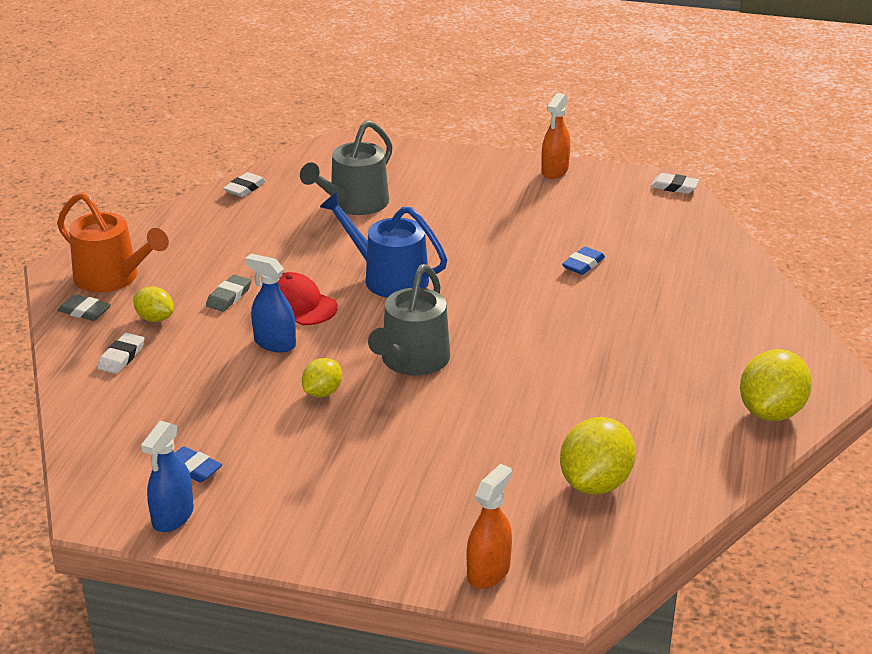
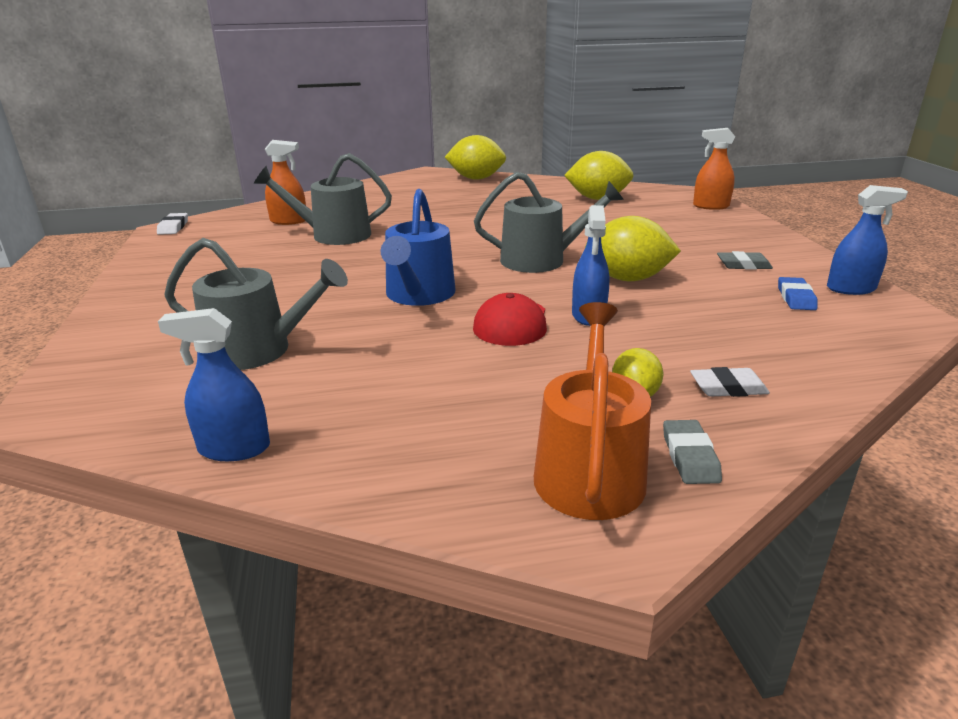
camera: 115 degrees left, 5 degrees down
grey eraser [206,274,251,312] -> grey eraser moved to [717,251,773,270]
white eraser [223,172,266,197] -> blue spray bottle [158,308,270,461]
yellow lemon [302,358,342,397] -> yellow lemon [585,216,681,281], size x1.78
orange spray bottle [541,93,570,179] -> orange spray bottle moved to [265,140,306,225]
blue eraser [562,247,605,275] -> grey watering can [254,153,392,245]

